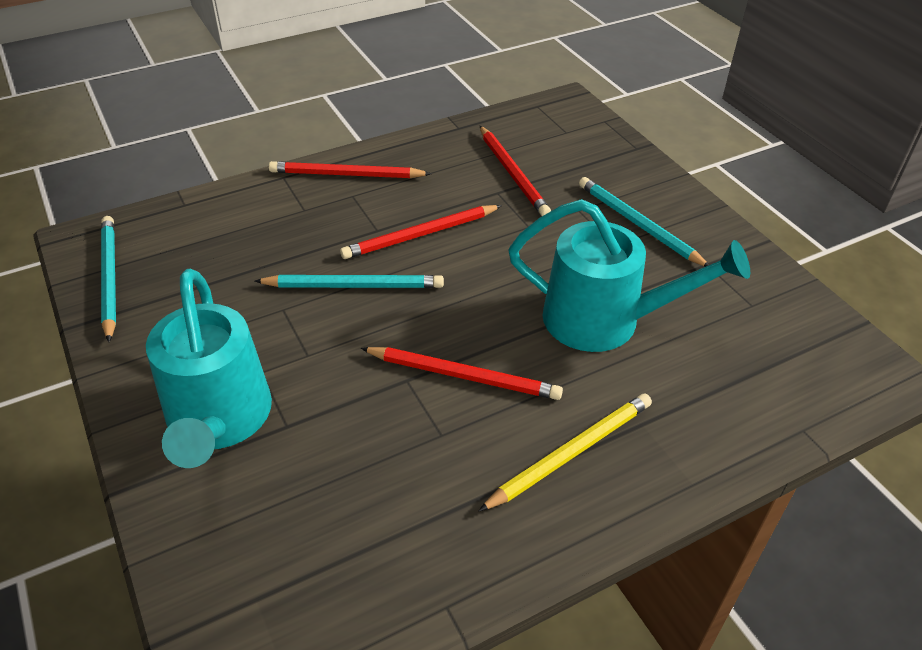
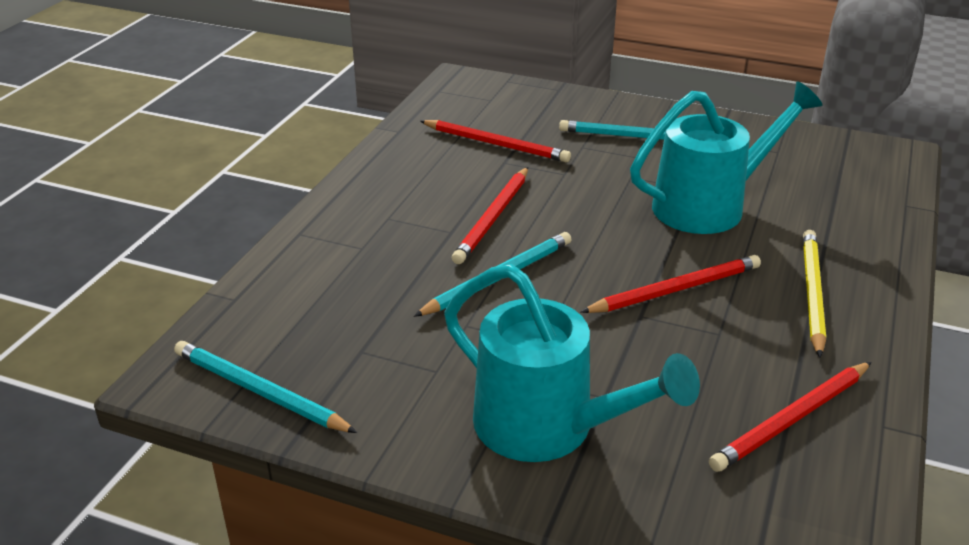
camera: 40 degrees left, 10 degrees down
red pencil [269,161,431,178] -> red pencil moved to [709,362,871,472]

